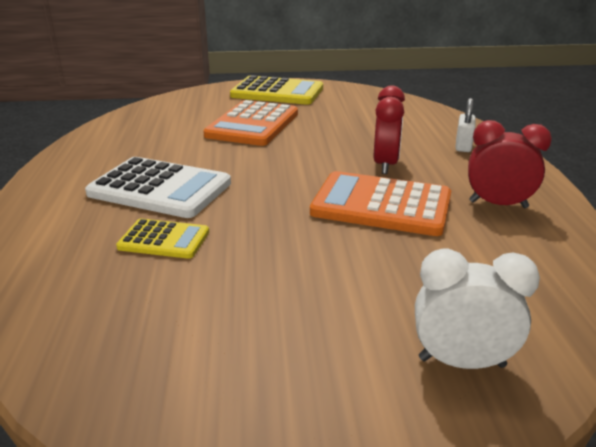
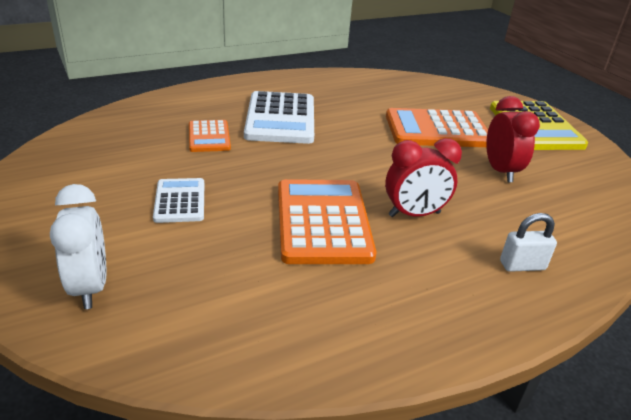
camera: 65 degrees right, 5 degrees up
yellow calculator [116,219,209,259] -> orange calculator [189,120,231,152]
red clock [468,120,552,208] -> red clock moved to [486,96,540,182]
none -> white calculator [153,178,204,223]

